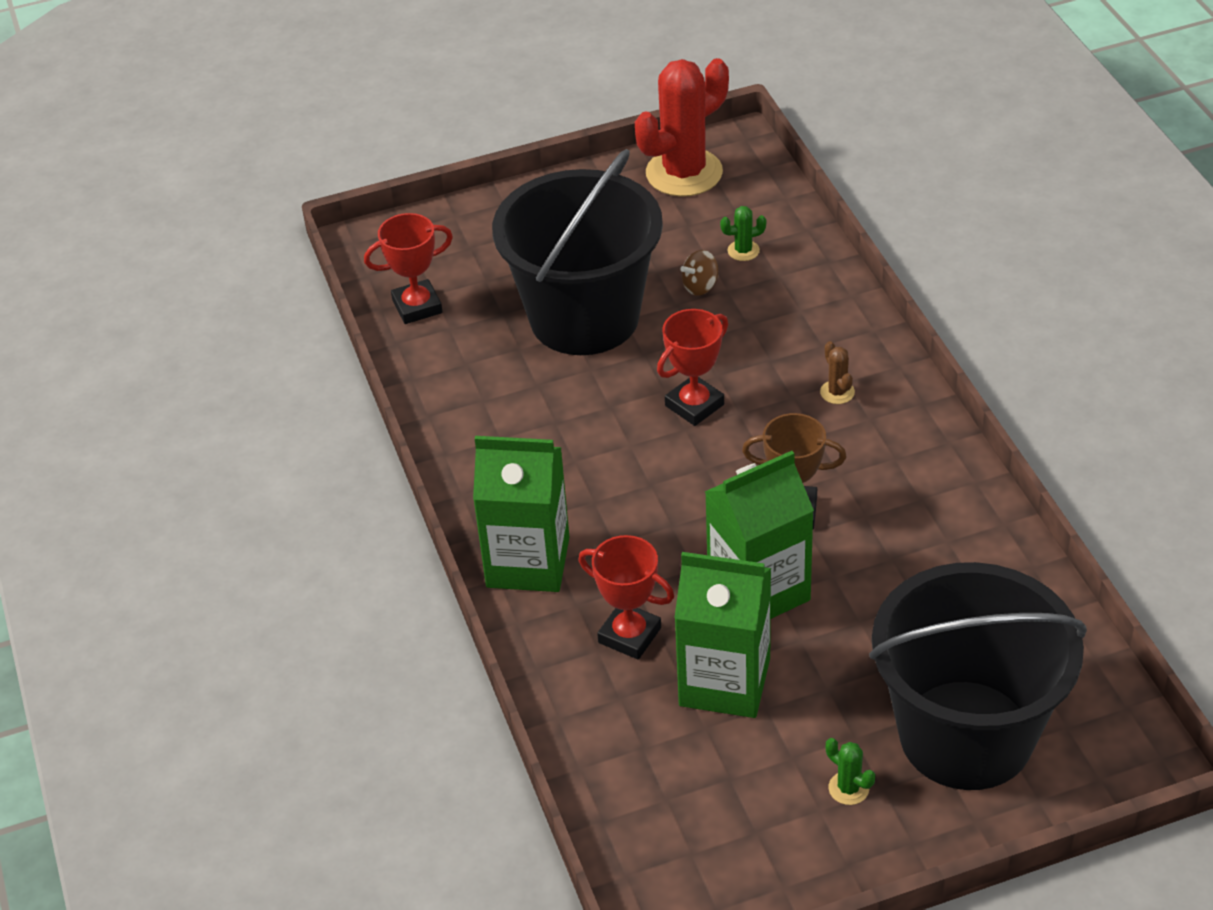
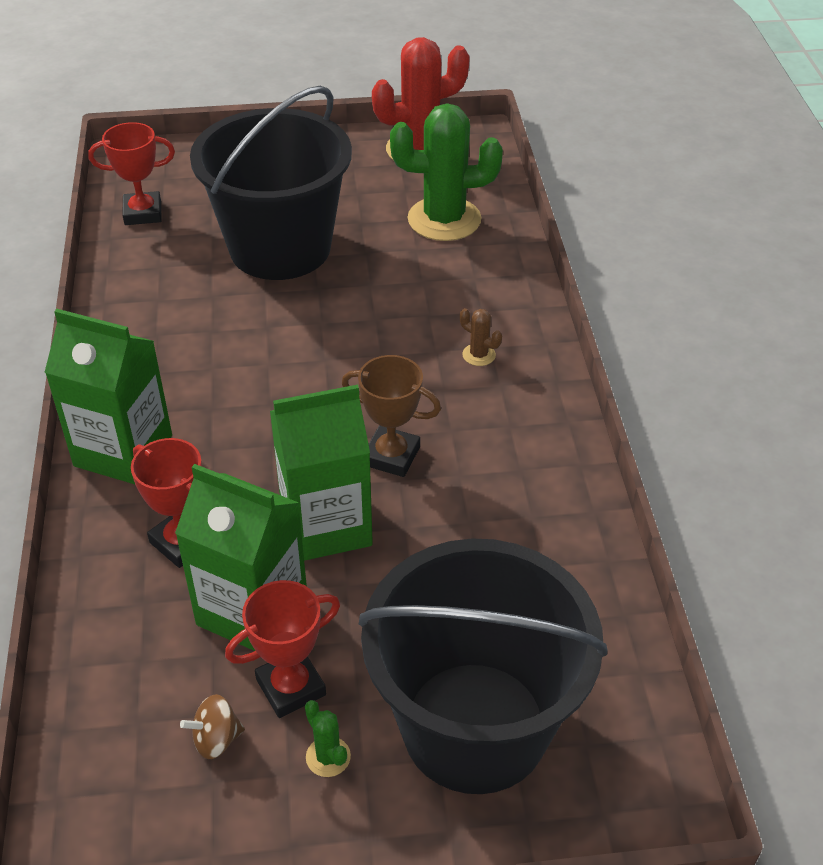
camera: 10 degrees right, 0 degrees up
red trophy [657,309,728,426] -> red trophy moved to [225,580,340,718]
brown spinning top [680,250,719,296] -> brown spinning top moved to [180,694,245,759]
green cactus [720,206,766,261] -> green cactus [390,103,503,241], size x2.50
brown cactus [820,341,855,404] -> brown cactus turned 45 degrees counterclockwise [460,308,502,366]

